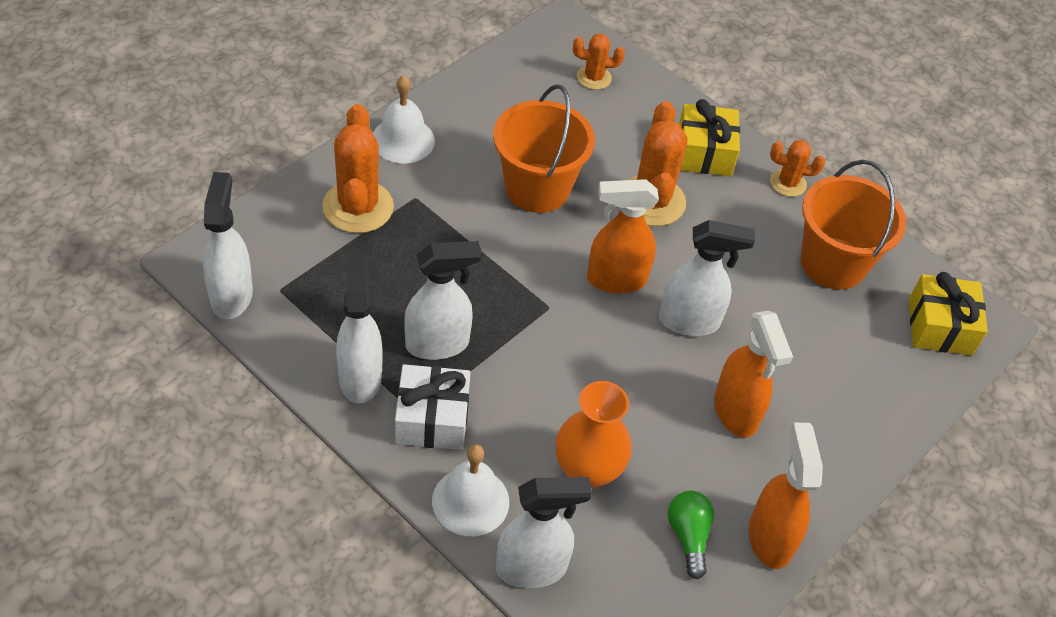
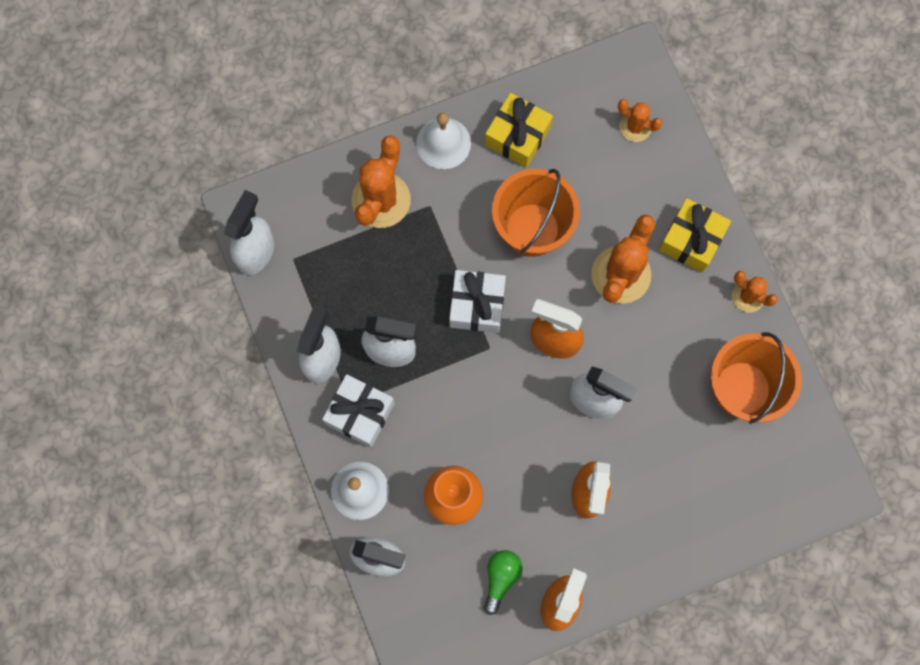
camera: 30 degrees right, 25 degrees up
yellow gift [909,272,988,355] -> yellow gift moved to [485,93,553,168]
none -> white gift [449,270,506,333]

